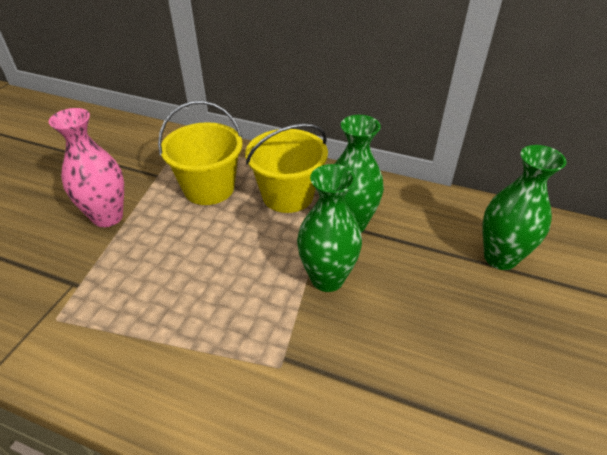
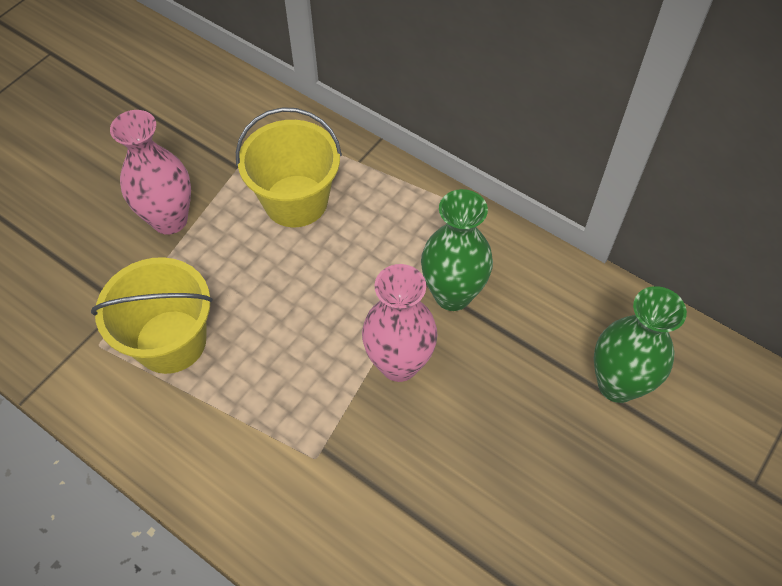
camera: 15 degrees right, 15 degrees up
yellow bucket [245,123,328,213] -> yellow bucket moved to [91,257,213,374]
green vase [297,164,362,292] -> pink vase [362,264,438,382]

